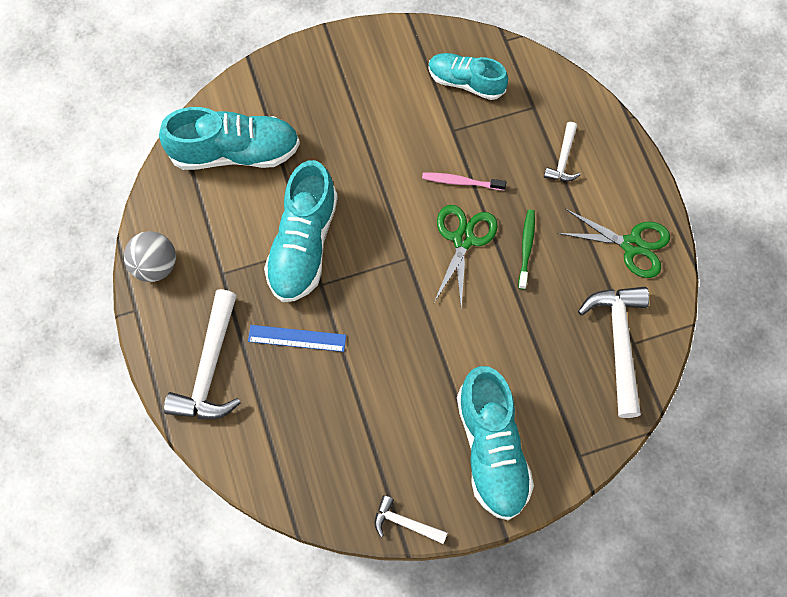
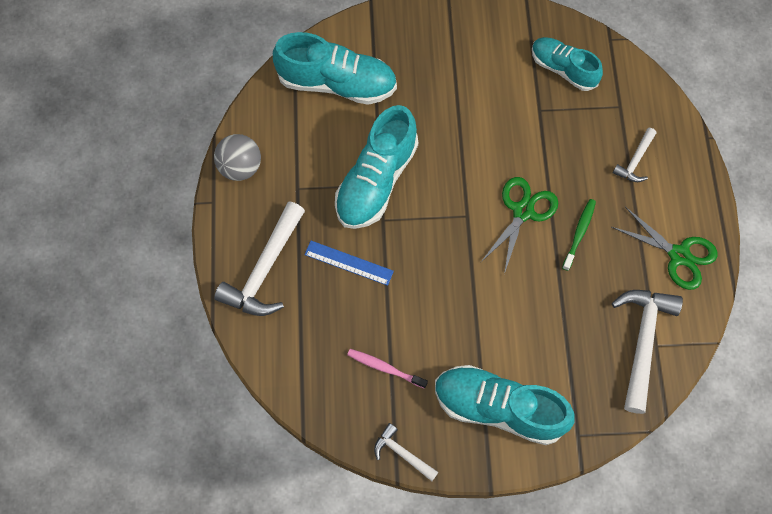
camera: 15 degrees right, 0 degrees up
pink toothbrush [422,172,506,190] -> pink toothbrush moved to [347,349,428,389]
turquoise shoe [457,366,534,520] -> turquoise shoe turned 105 degrees clockwise [435,365,575,445]

